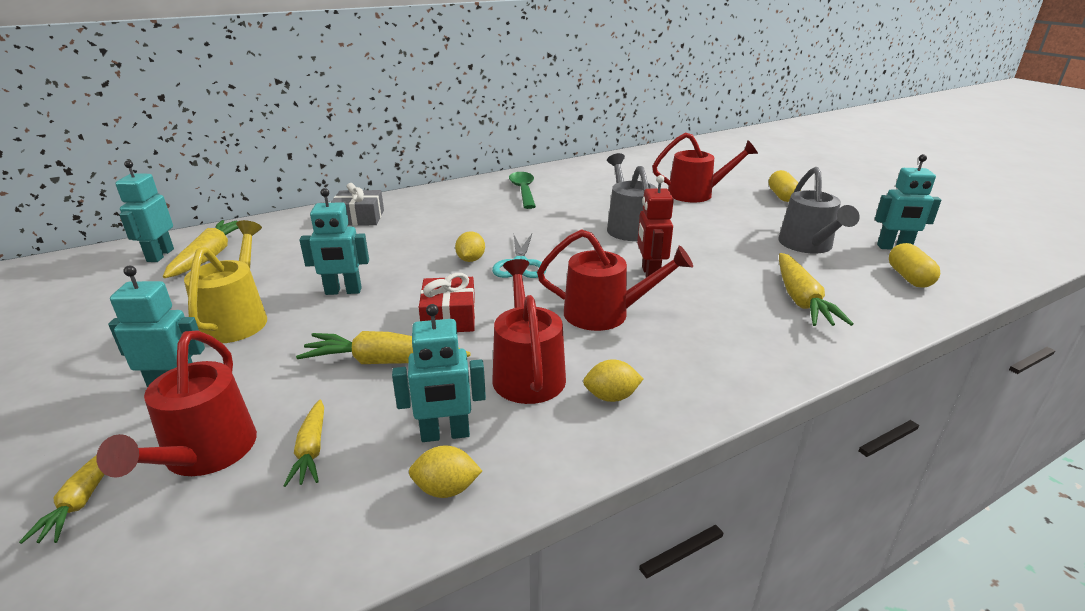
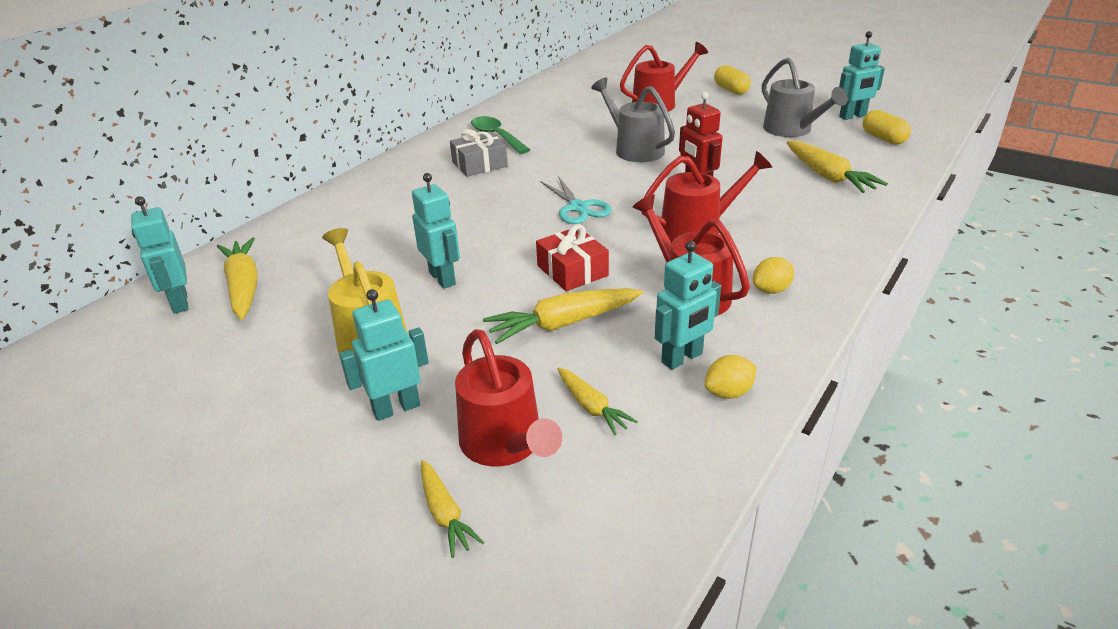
camera: 25 degrees left, 5 degrees up
turquoise robot [299,188,369,295] -> turquoise robot turned 90 degrees counterclockwise [412,173,460,289]
grey gift [331,183,384,226] -> grey gift moved to [450,129,508,177]
yellow lemon [455,231,485,262] -> none

